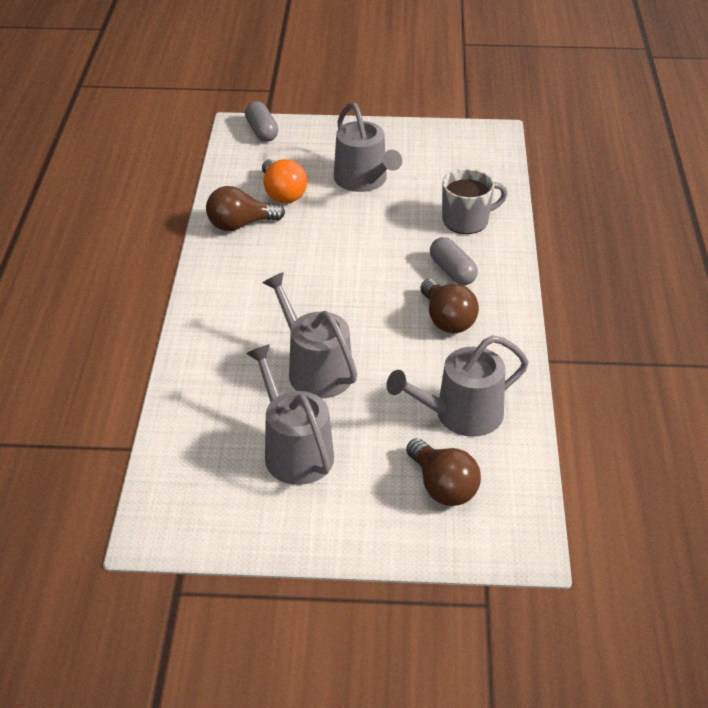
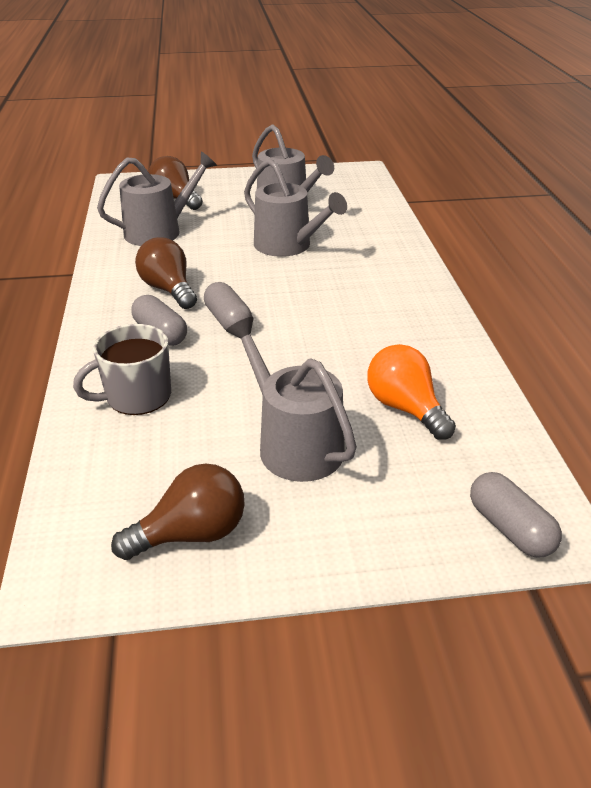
camera: 170 degrees right, 5 degrees down
brown light bulb [206,186,285,231] -> brown light bulb moved to [111,463,245,560]
none -> grey capsule [204,282,252,330]

